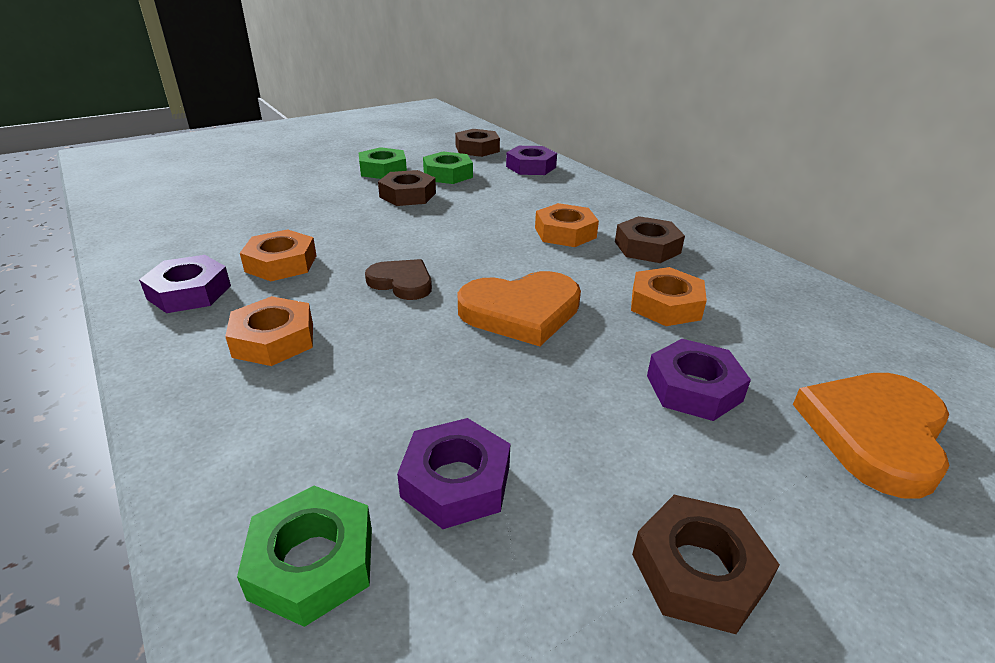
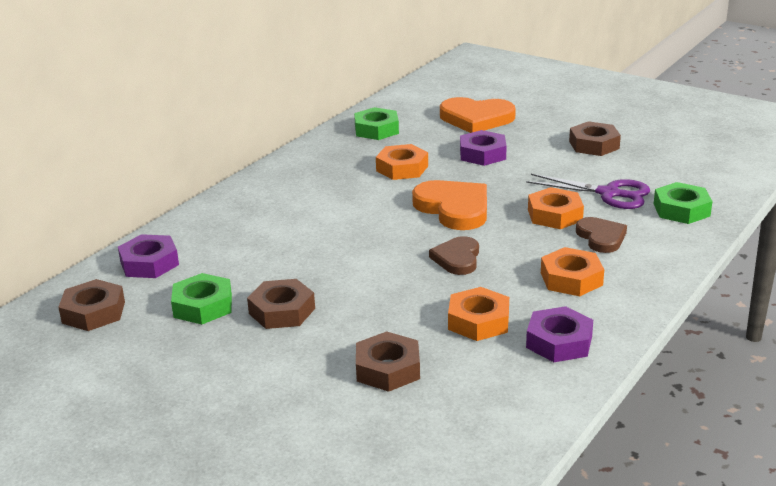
camera: 110 degrees left, 5 degrees down
green nut [358,147,407,179] -> green nut moved to [354,107,399,140]
purple nut [397,418,510,529] -> purple scissors [526,174,650,209]
orange nut [535,203,599,247] -> orange nut moved to [528,187,584,229]
brown nut [615,216,685,263] -> brown nut moved to [356,331,420,392]
none -> brown heart [576,217,627,253]

